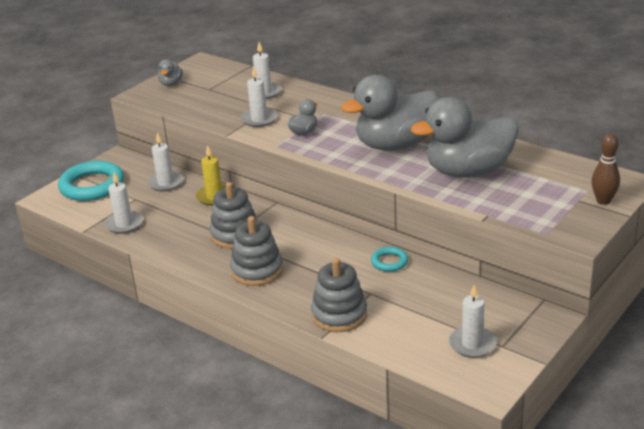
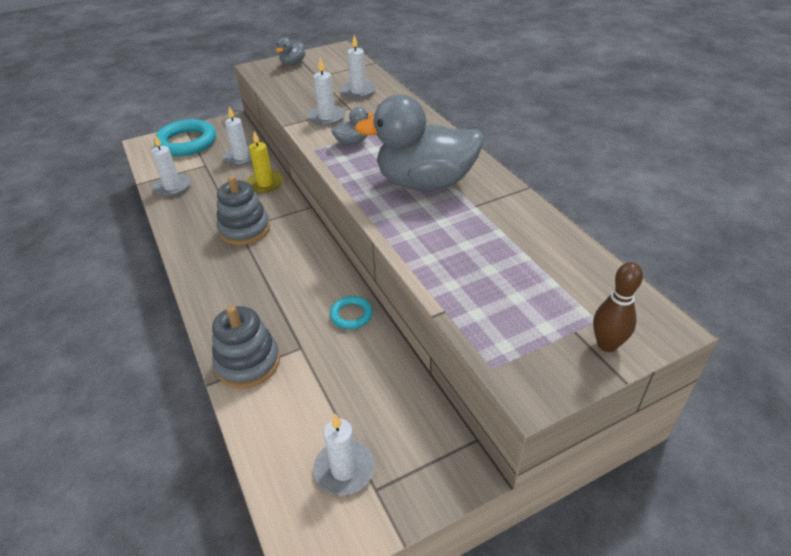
camera: 25 degrees right, 10 degrees up
grey stacking toy [230,216,283,286] -> none
grey duck [411,97,519,178] -> none

